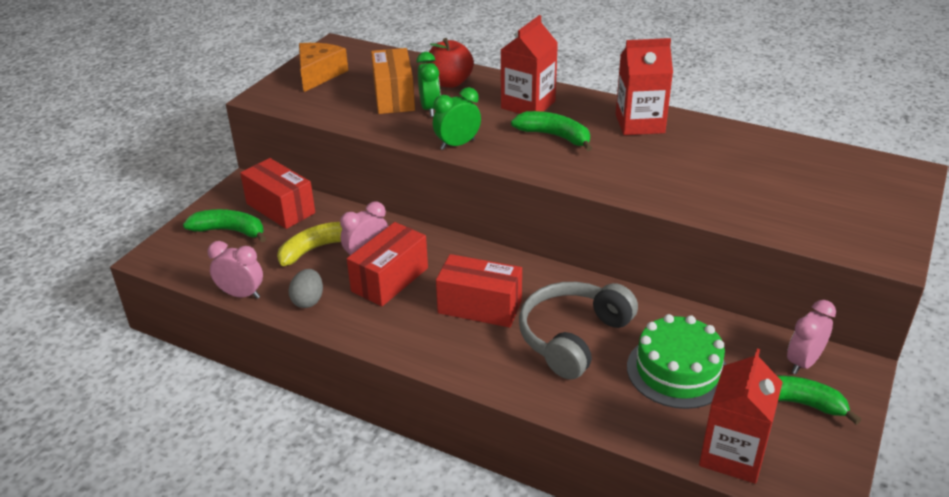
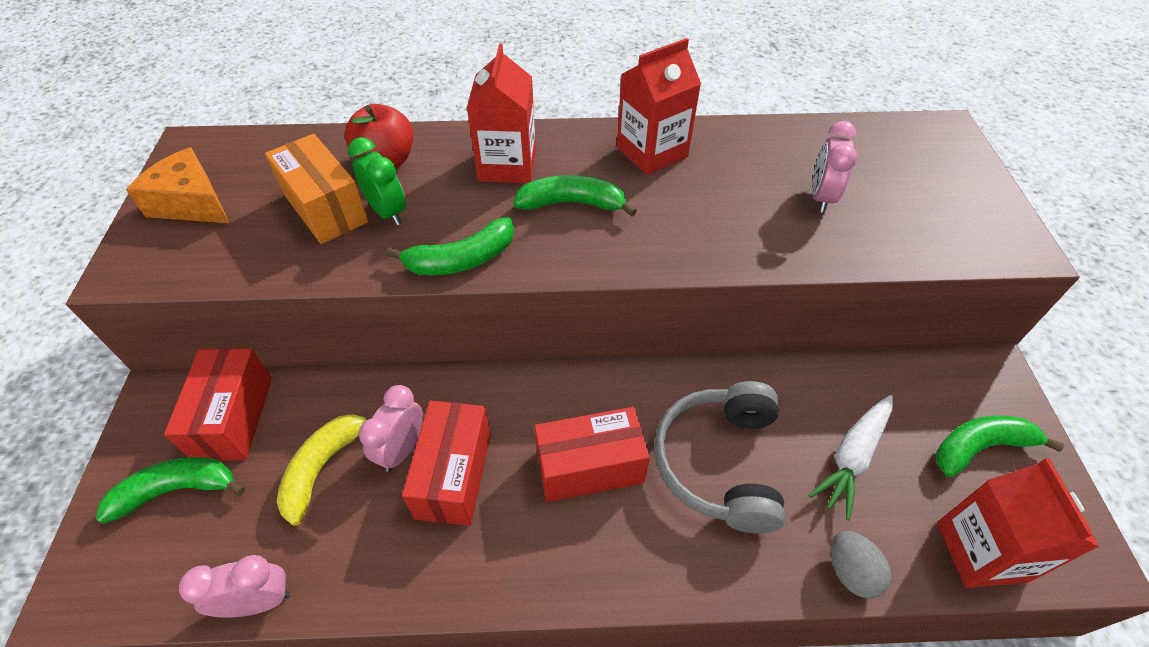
camera: 30 degrees left, 15 degrees up
red box [240,158,315,229] -> red box turned 75 degrees clockwise [164,348,272,461]
grey egg [289,269,323,308] -> grey egg moved to [831,531,891,598]
orange cheese [299,43,348,92] -> orange cheese turned 45 degrees counterclockwise [126,147,229,223]
green clock [433,87,481,150] -> green banana [386,217,514,275]
green cake [627,314,726,409] -> white carrot [809,395,893,521]
pink clock [787,300,836,374] -> pink clock moved to [812,121,857,213]

